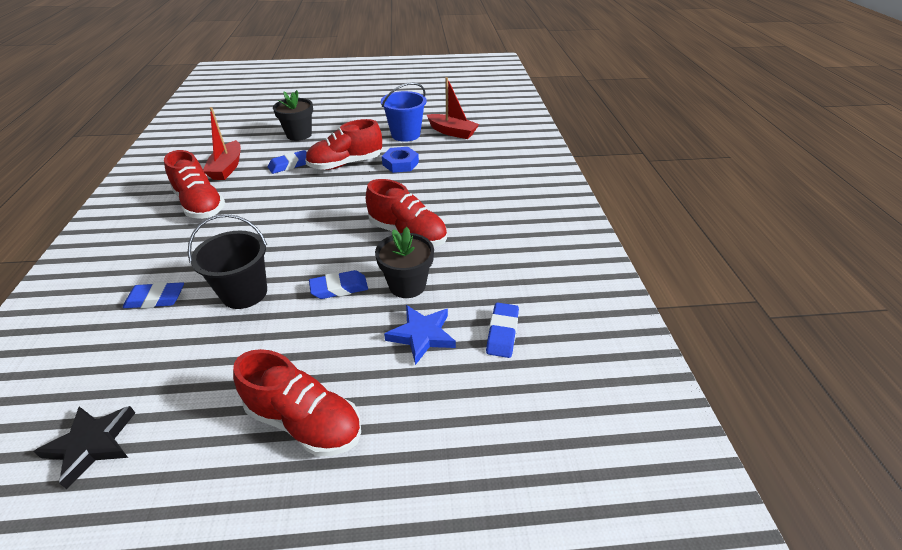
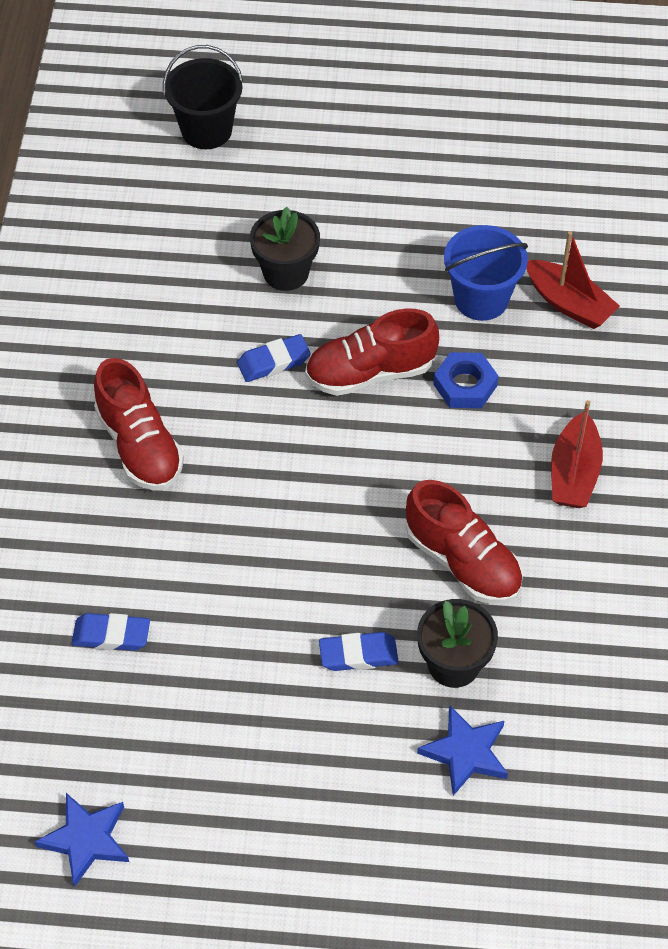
camera: 10 degrees right, 15 degrees up
black star [33,406,135,489] -> blue star [34,793,129,887]
black bucket [188,214,267,309] -> black bucket moved to [163,45,243,149]
red boat [203,107,241,180] -> red boat moved to [551,400,603,508]
red shoe [233,349,361,456] -> none
blue eraser [486,303,519,358] -> none

